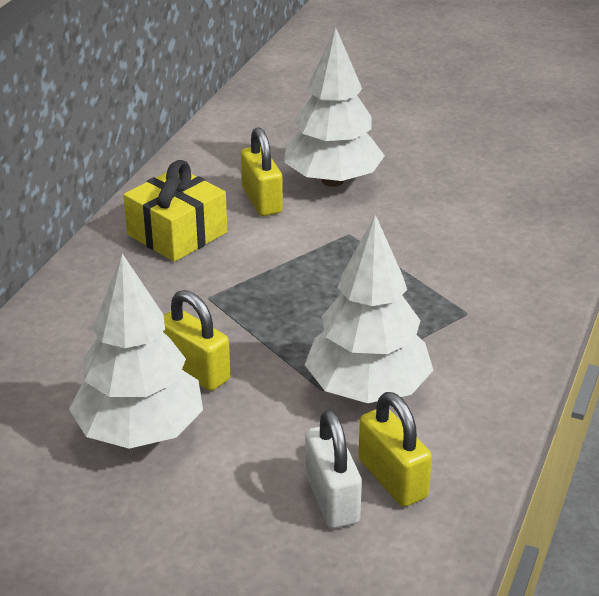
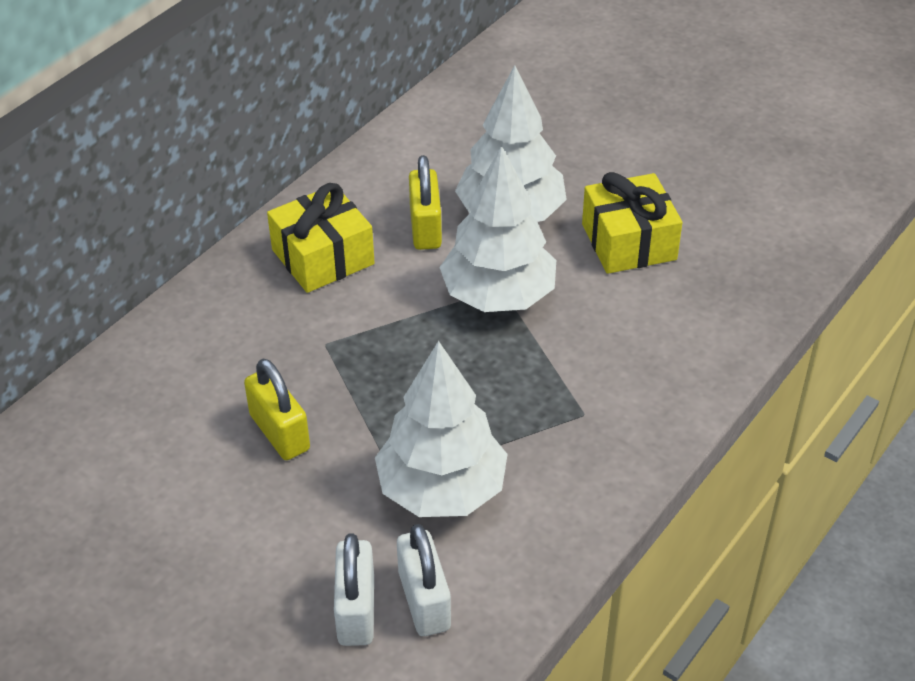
camera: 15 degrees right, 10 degrees up
white tree [69,253,203,449] -> white tree moved to [439,146,556,312]
yellow padlock [358,392,432,507] -> white padlock [397,524,451,636]
none -> yellow gift [582,172,683,274]

